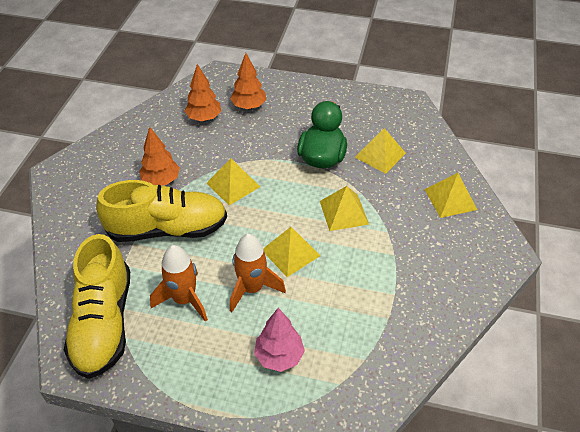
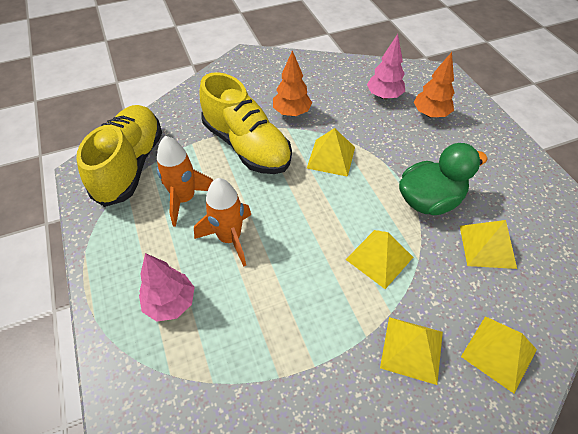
camera: 55 degrees right, 5 degrees up
yellow shoe [64,234,130,379] -> yellow shoe turned 135 degrees clockwise [76,105,162,207]
orange tree [185,64,221,121] -> pink tree [367,34,405,99]
yellow pyramid [263,227,321,277] -> yellow pyramid moved to [380,317,443,385]

